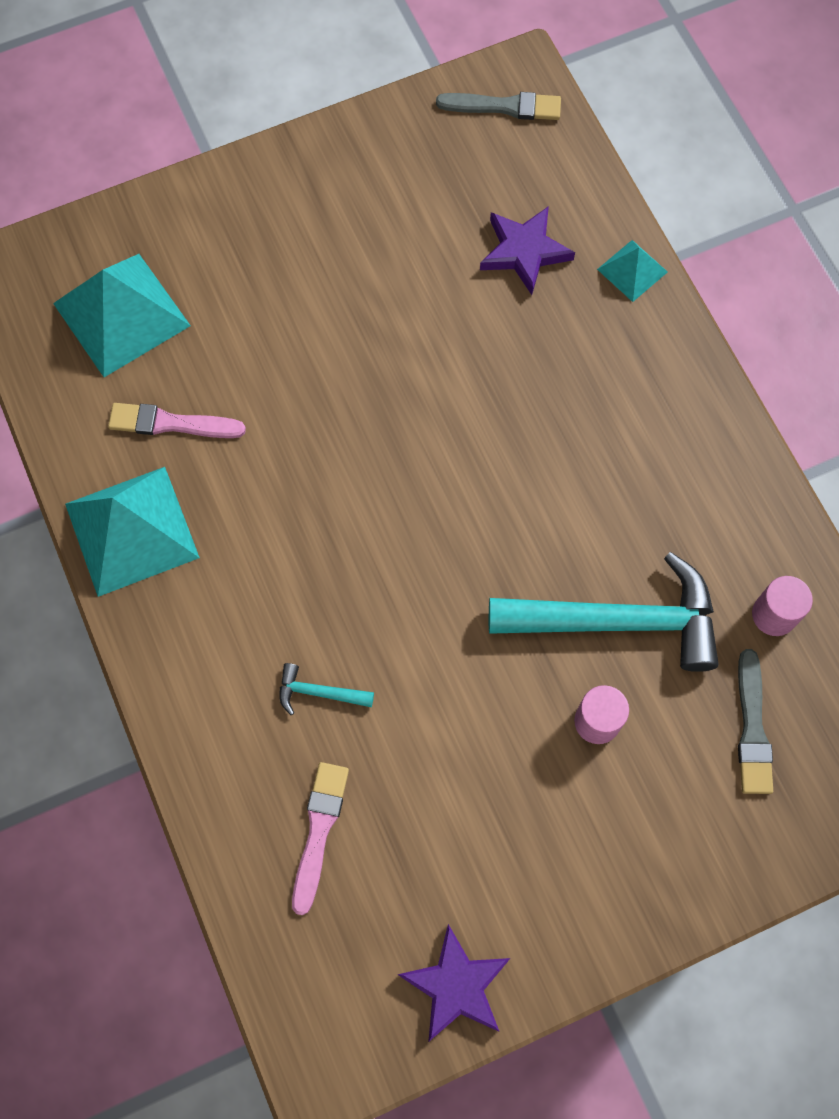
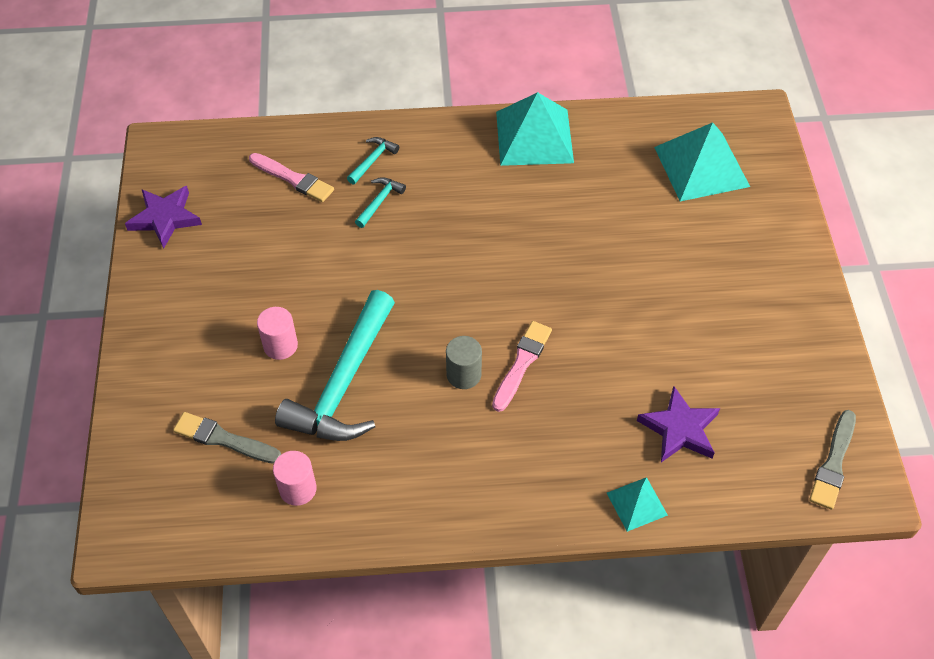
camera: 110 degrees right, 15 degrees down
pink brush [108,403,246,438] -> pink brush moved to [492,321,552,412]
none -> turquoise hammer [347,137,399,184]
none -> grey cylinder [446,336,482,389]

